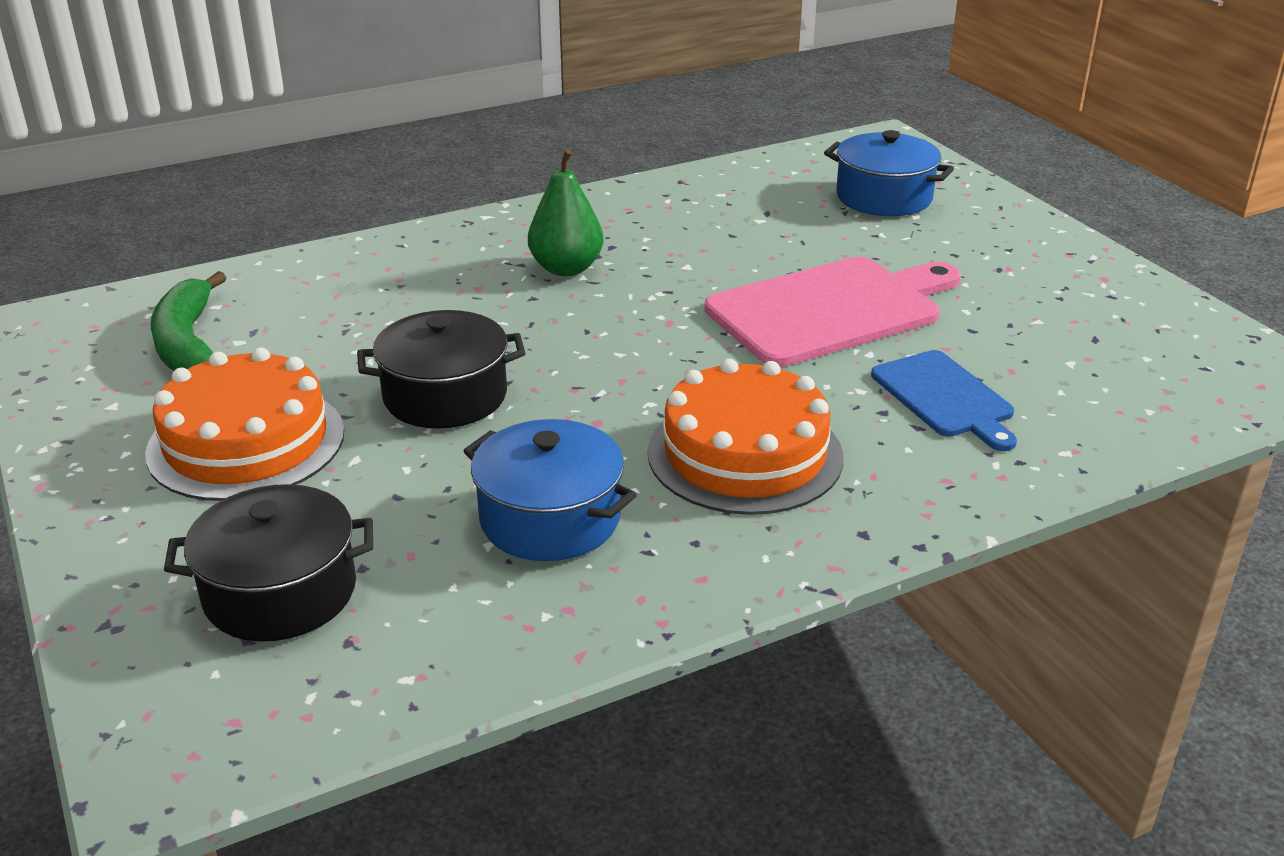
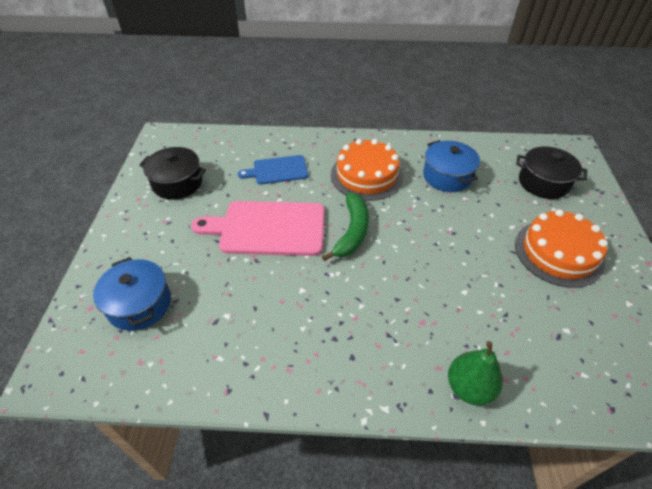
camera: 150 degrees left, 15 degrees up
green banana [150,271,226,371] -> green banana moved to [322,193,369,261]
black pot [357,310,525,429] -> black pot moved to [139,147,206,199]
green pear [528,149,604,276] -> green pear moved to [448,341,503,405]
blue cutting board [871,350,1017,451] -> blue cutting board turned 105 degrees counterclockwise [238,155,308,185]

